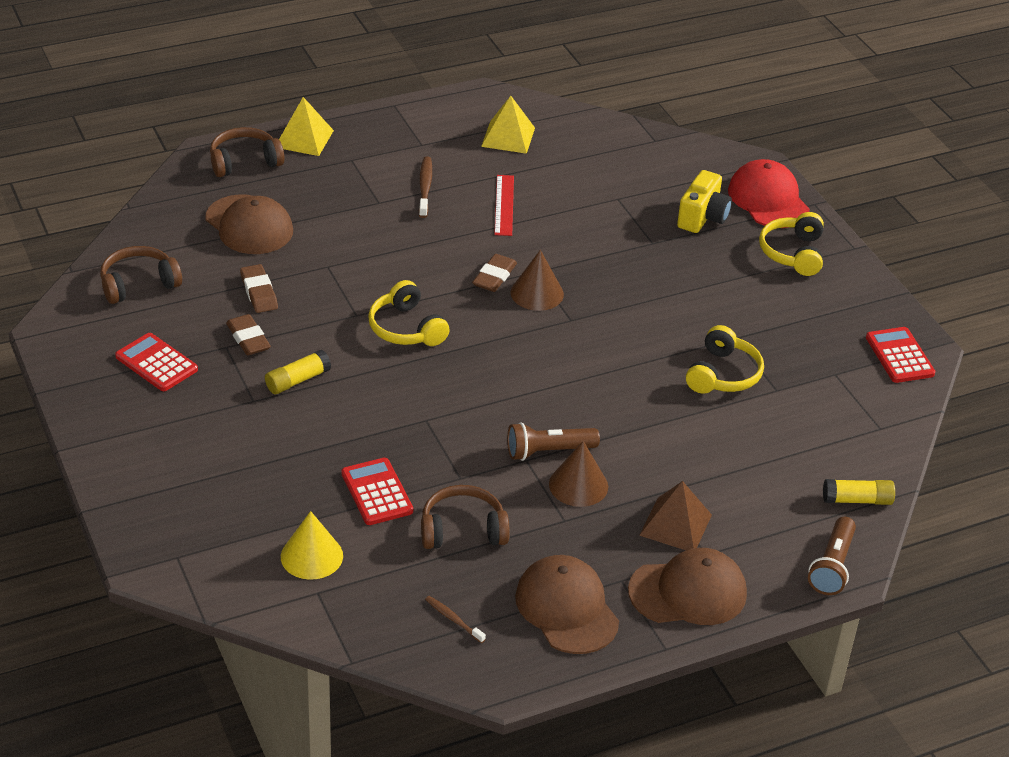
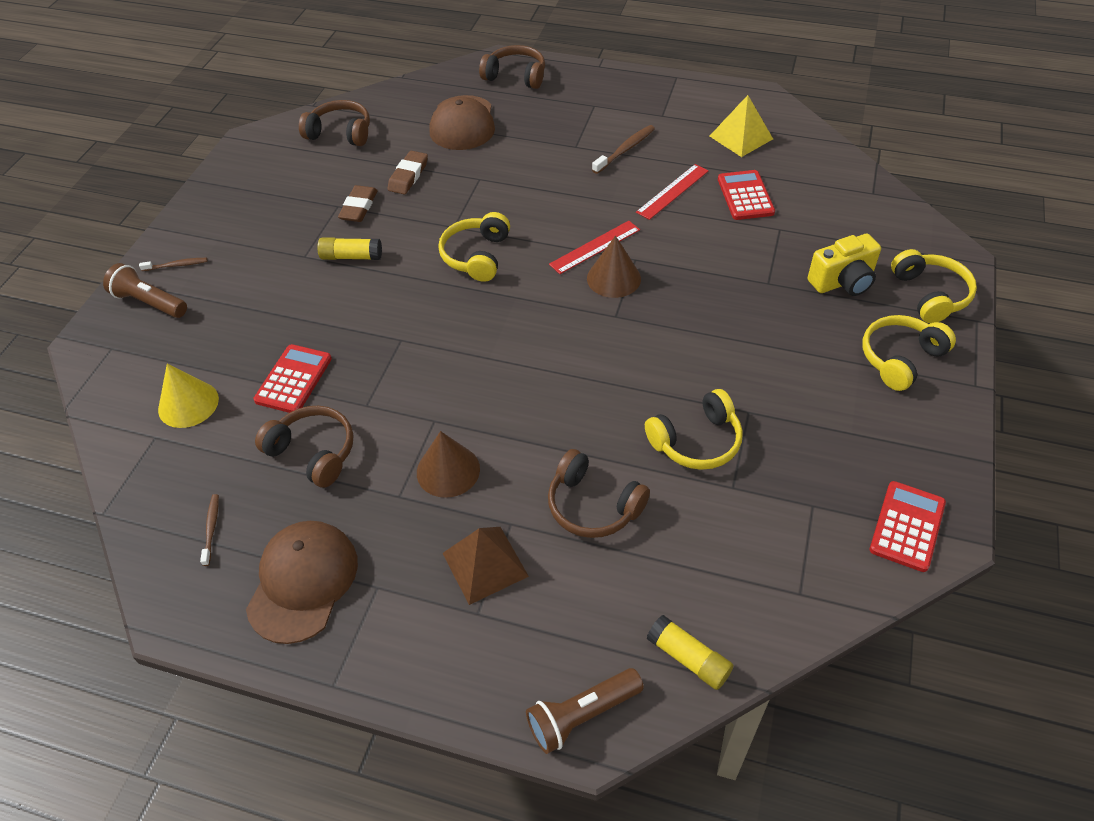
camera: 45 degrees right, 10 degrees up
red calculator [115,333,198,391] -> red calculator moved to [718,170,775,220]
yellow pyramid [279,97,334,156] -> none
brown eraser [472,254,517,292] -> red ruler [549,221,640,274]
brown flashlight [507,422,600,461] -> brown flashlight moved to [103,263,187,318]
brown cap [628,548,747,625] -> none
red cap [728,159,810,228] -> yellow headphones [891,249,977,323]
none -> brown toothbrush [139,258,207,271]
none -> brown headphones [548,449,650,538]

